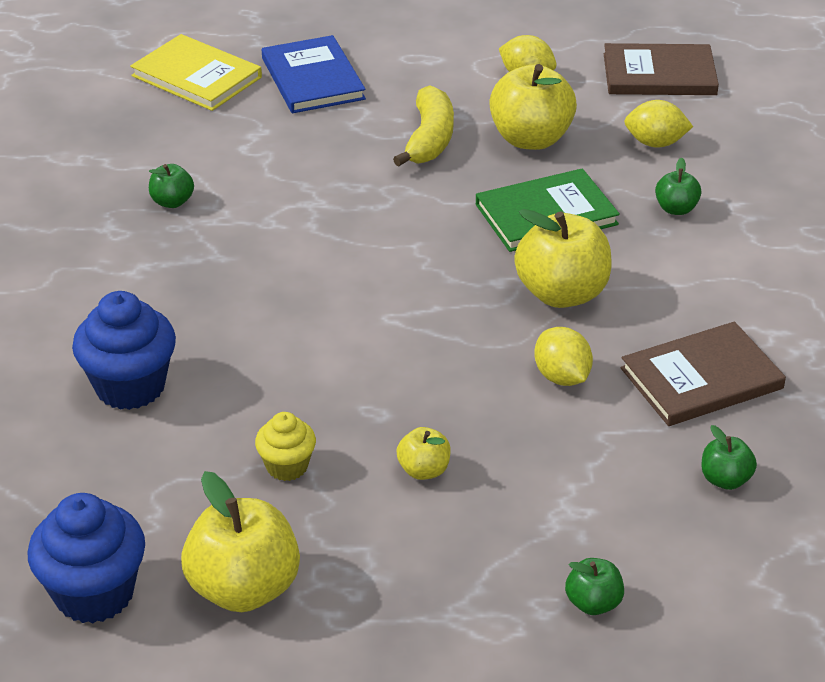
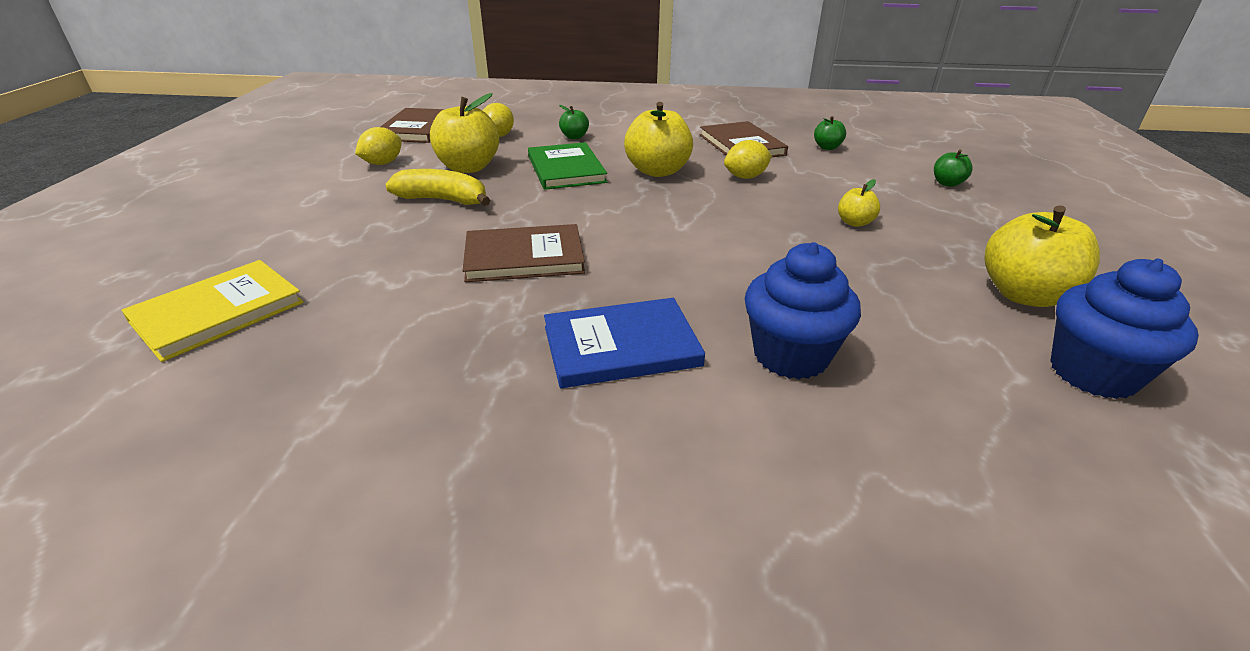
camera: 85 degrees left, 5 degrees down
green apple [149,164,194,208] -> none
yellow cupcake [255,412,316,481] -> none
blue book [262,35,366,113] -> blue book moved to [544,298,705,388]
none -> brown book [462,224,585,282]

